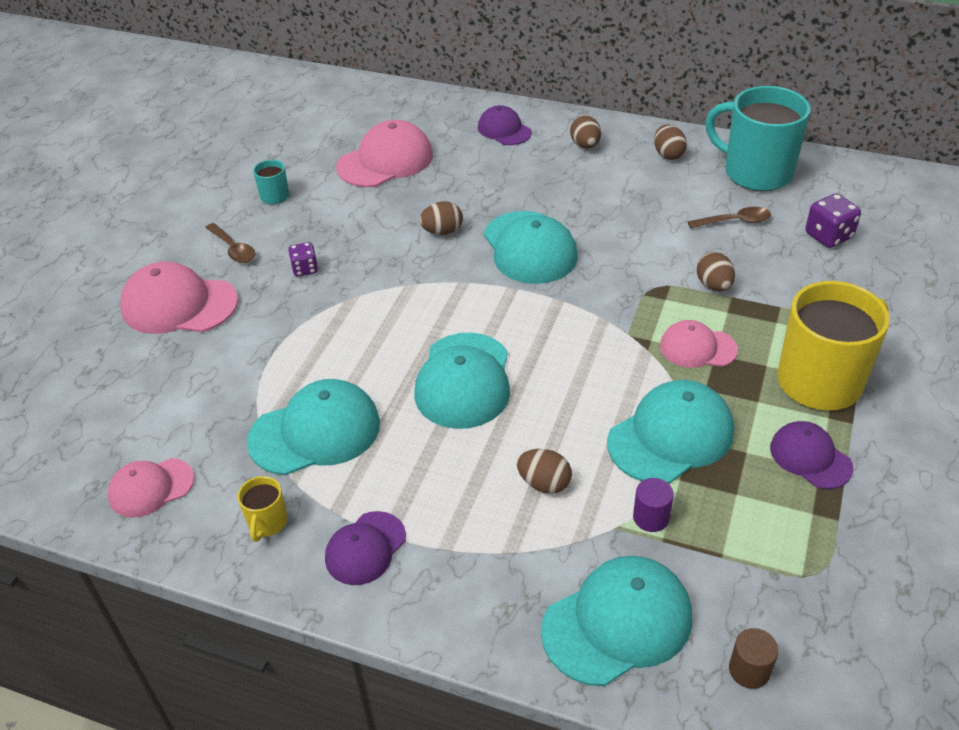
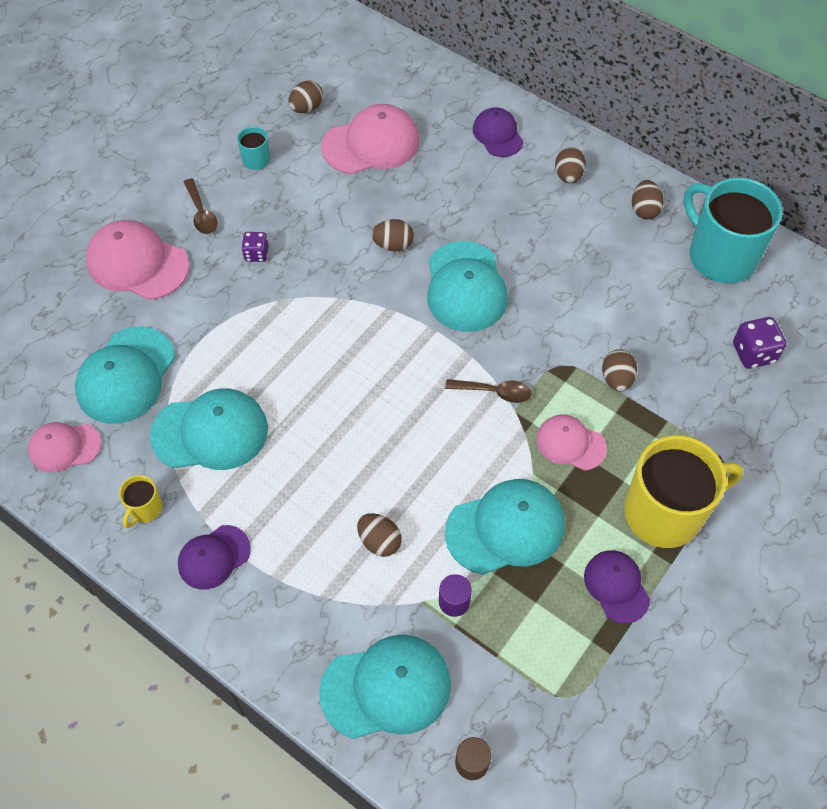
camera: 15 degrees right, 15 degrees up
turquoise cap [414,332,510,429] -> turquoise cap moved to [75,327,175,424]
brown spoon [688,207,771,229] -> brown spoon moved to [445,379,532,403]
none -> brown egg [288,81,323,113]

